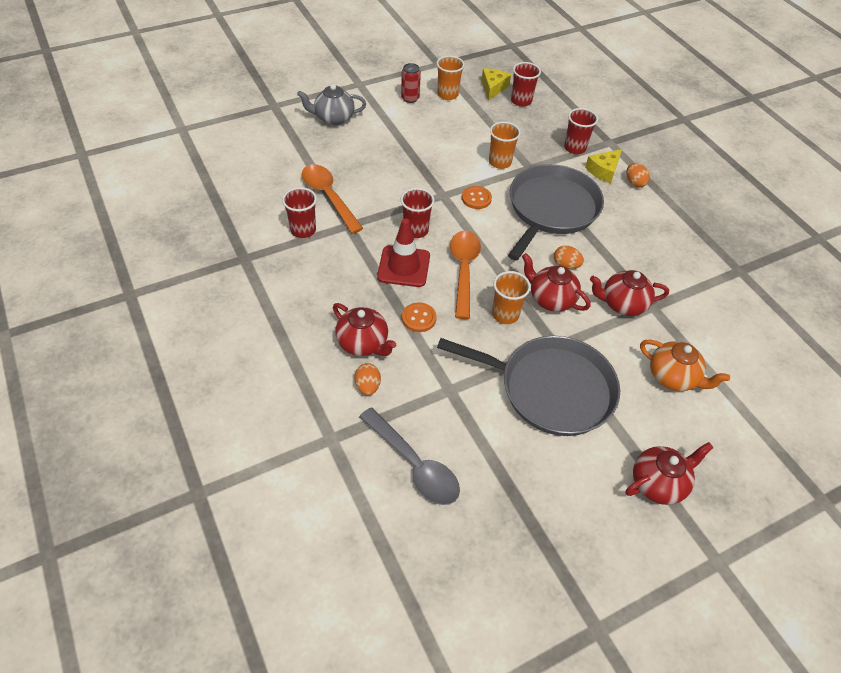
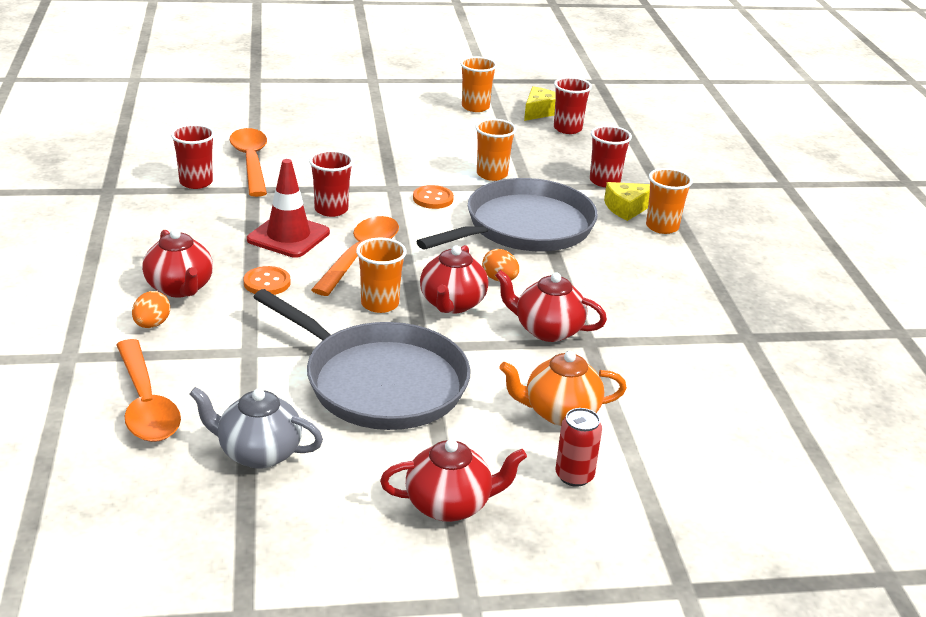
camera: 20 degrees right, 20 degrees down
grey teapot [297,84,366,125] -> grey teapot moved to [189,387,323,469]
grey spoon [359,408,460,505] -> orange spoon [116,339,181,442]
red can [401,63,421,103] -> red can moved to [556,408,602,487]
red teapot [522,253,591,312] -> red teapot turned 135 degrees counterclockwise [420,245,488,313]
orange egg [626,163,650,187] -> orange cup [646,168,693,234]
orange teapot [640,340,730,391] -> orange teapot turned 120 degrees clockwise [499,351,627,426]

